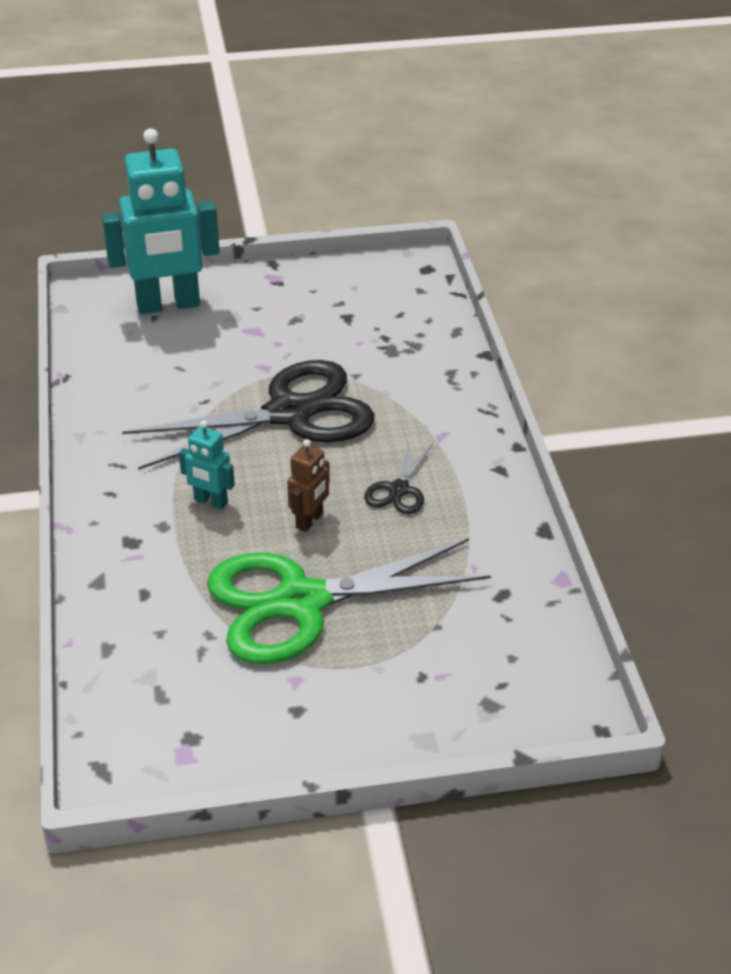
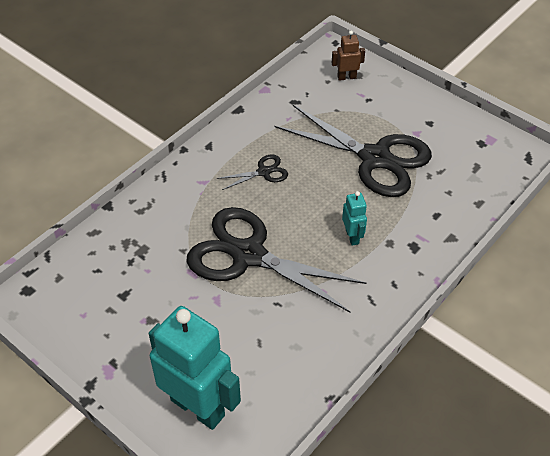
camera: 130 degrees left, 10 degrees up
green scissors [207,538,491,664] -> black scissors [275,105,432,197]
brown robot [287,439,330,532] -> brown robot moved to [332,30,365,81]

